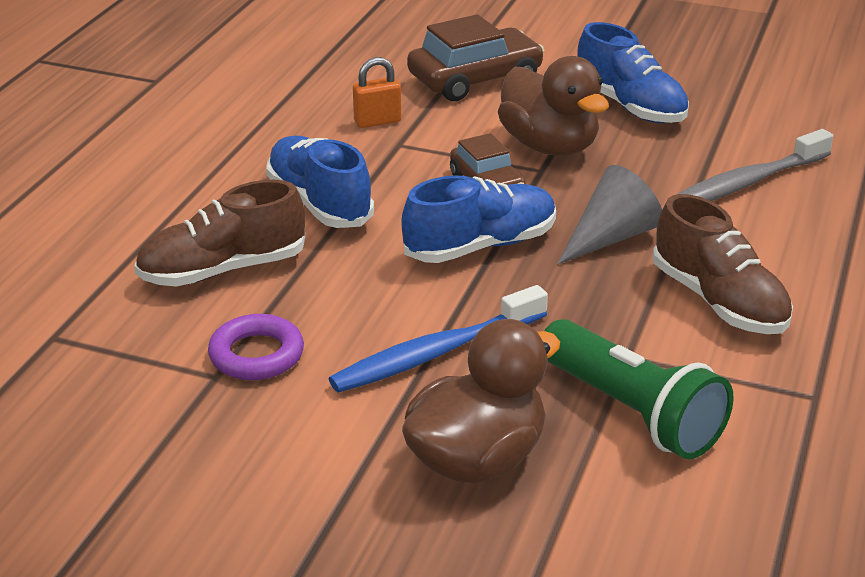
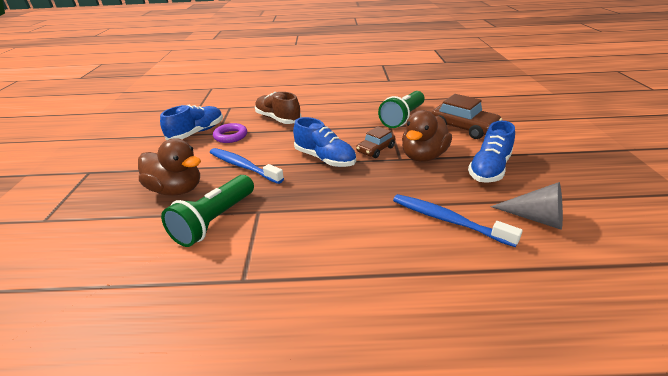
camera: 70 degrees right, 0 degrees up
blue shoe [266,136,374,228] -> blue shoe moved to [160,105,223,141]
orange padlock [353,57,401,128] -> green flashlight [378,91,425,128]
grey cone [557,165,662,265] -> grey cone moved to [490,182,563,230]
brown shoe [653,194,793,334] -> none
grey toothbrush [676,129,833,201] -> blue toothbrush [393,194,523,247]

